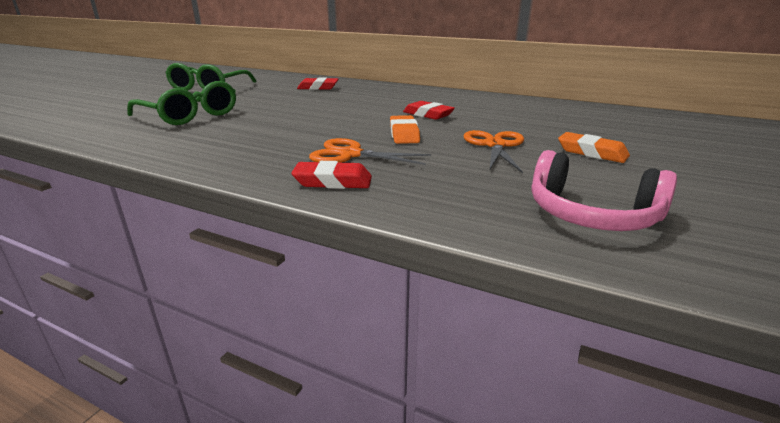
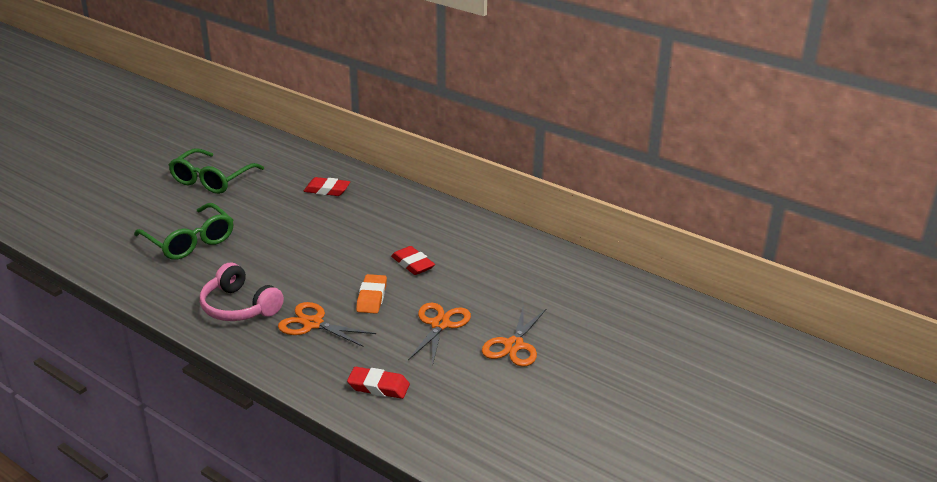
camera: 10 degrees right, 5 degrees up
red eraser [291,161,372,189] -> red eraser moved to [347,367,410,399]
pink headphones [532,150,677,231] -> pink headphones moved to [200,263,284,321]
orange eraser [558,132,630,163] -> orange scissors [482,305,546,367]

